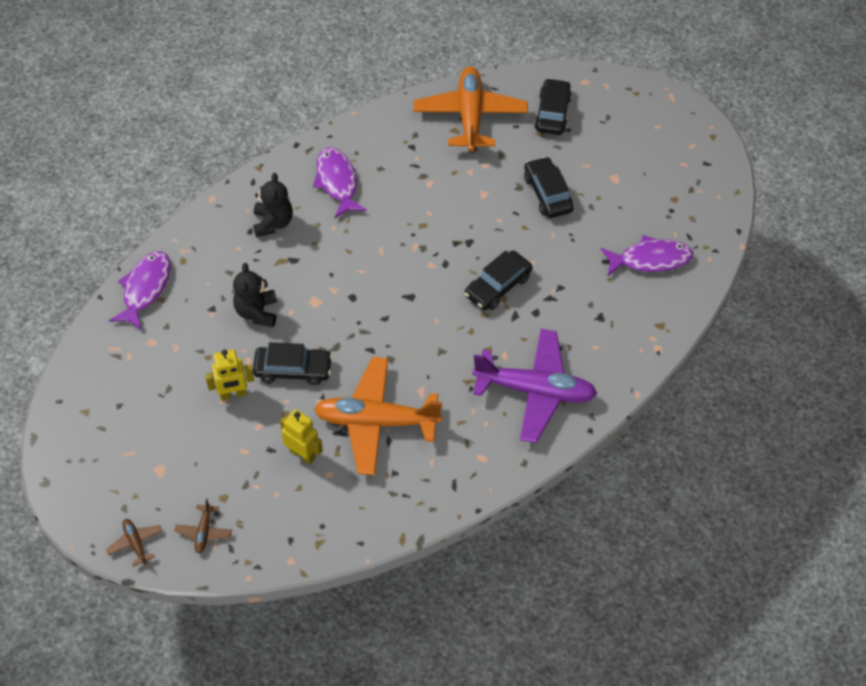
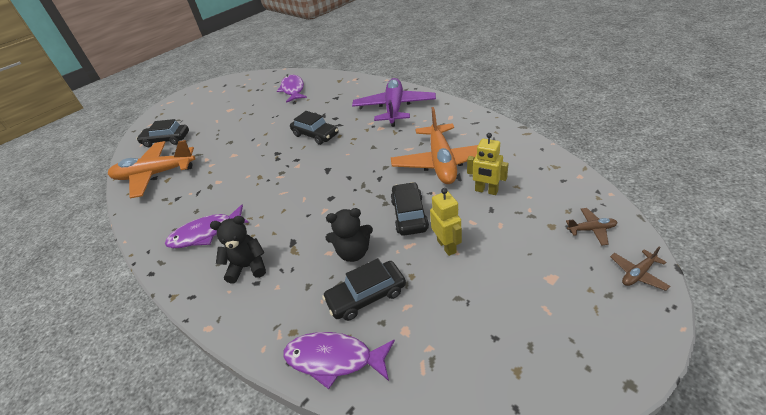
camera: 90 degrees left, 15 degrees down
yellow robot [280,409,323,464] -> yellow robot turned 90 degrees counterclockwise [467,133,509,195]
black car [524,157,574,218] -> black car moved to [322,258,406,321]

